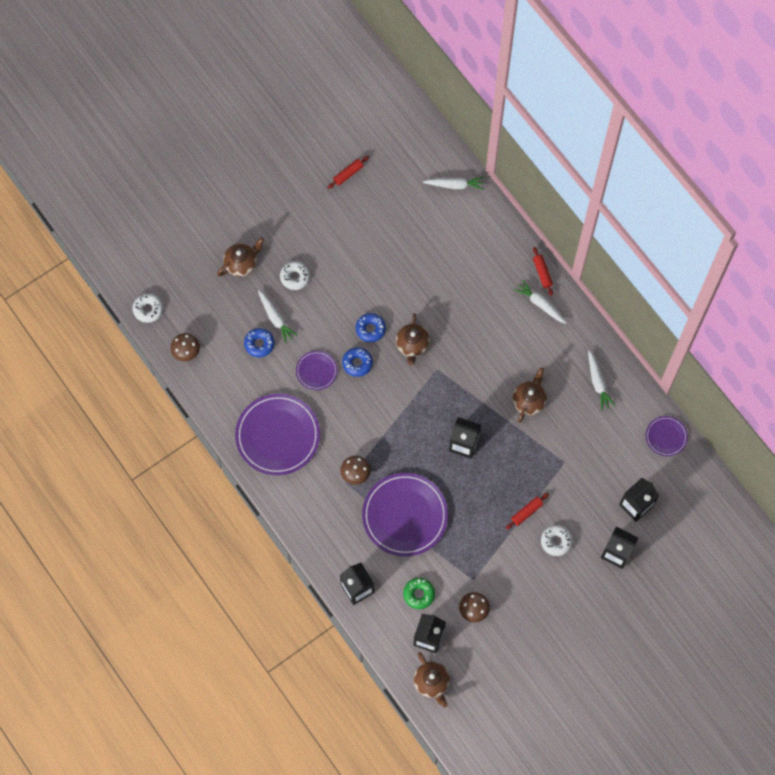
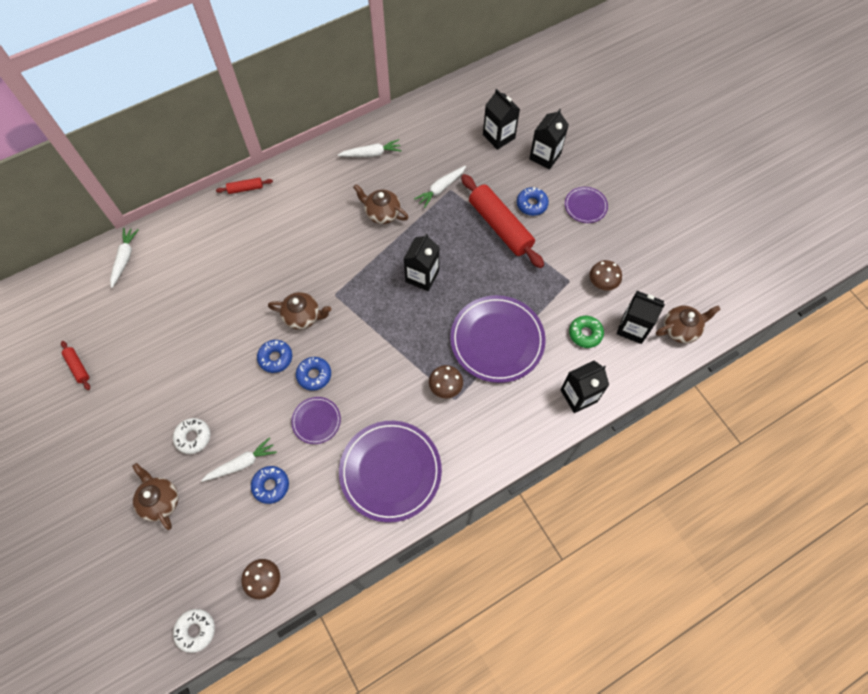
camera: 85 degrees left, 5 degrees down
red rolling pin [505,493,549,530] -> red rolling pin [461,174,544,268], size x2.23
white carrot [514,280,567,324] -> white carrot moved to [414,166,466,208]
white donut [541,525,573,556] -> blue donut [517,187,549,216]
purple plate [646,416,688,457] -> purple plate moved to [565,187,608,223]

